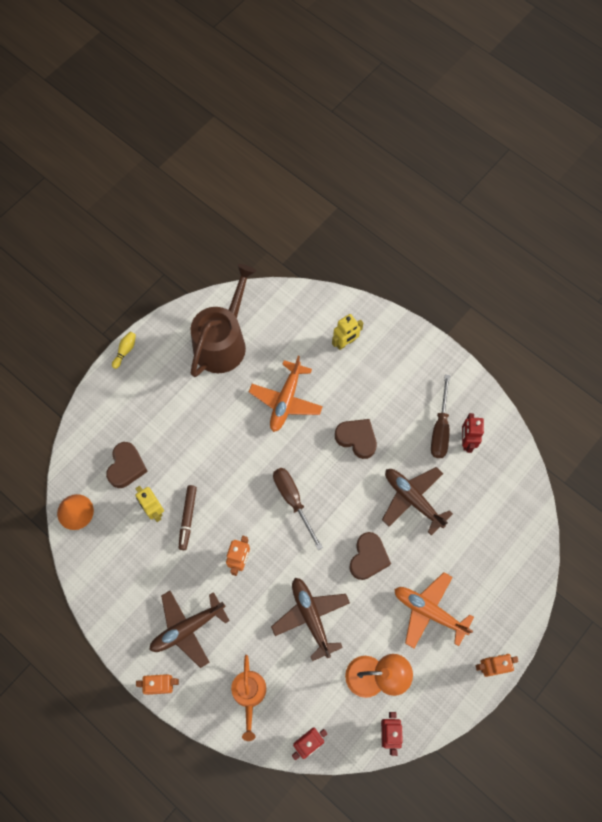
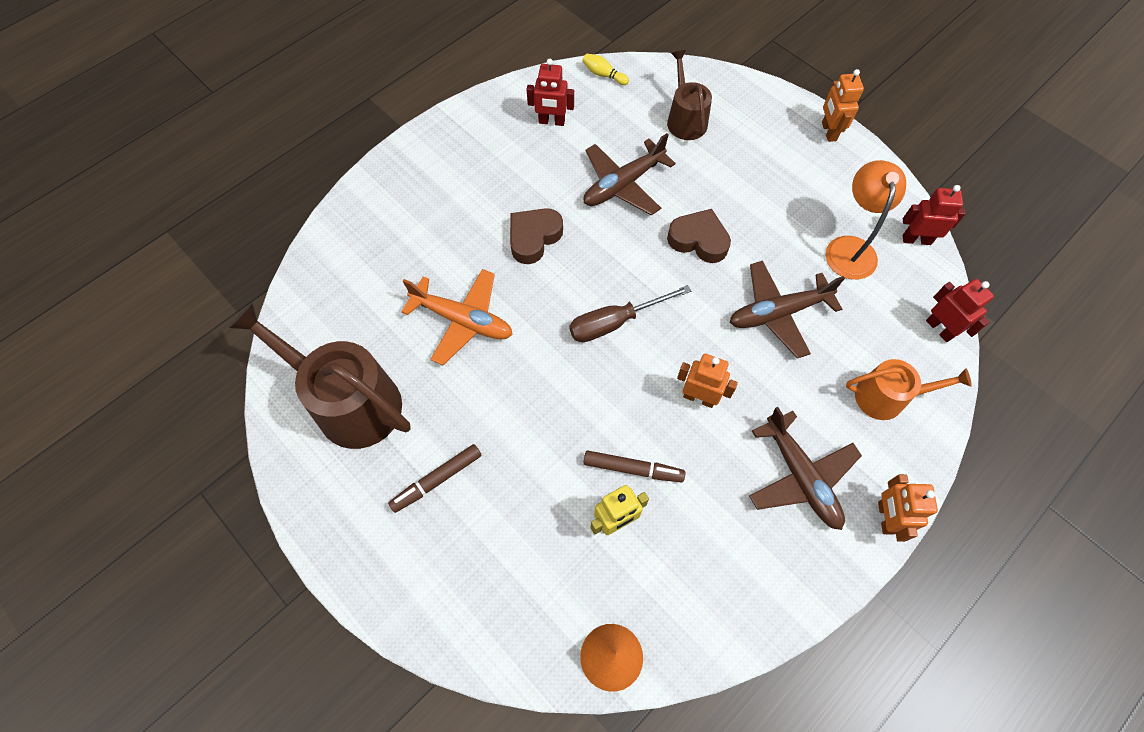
camera: 85 degrees left, 5 degrees down
brown heart [106,442,148,488] -> none
yellow bowling pin [112,332,136,369] -> yellow bowling pin moved to [583,53,629,85]
yellow robot [332,314,363,350] -> none
orange plane [394,572,474,648] -> none
brown screwdriver [431,374,450,458] -> none
none -> brown marker [388,444,482,513]
none -> brown watering can [667,50,712,140]

